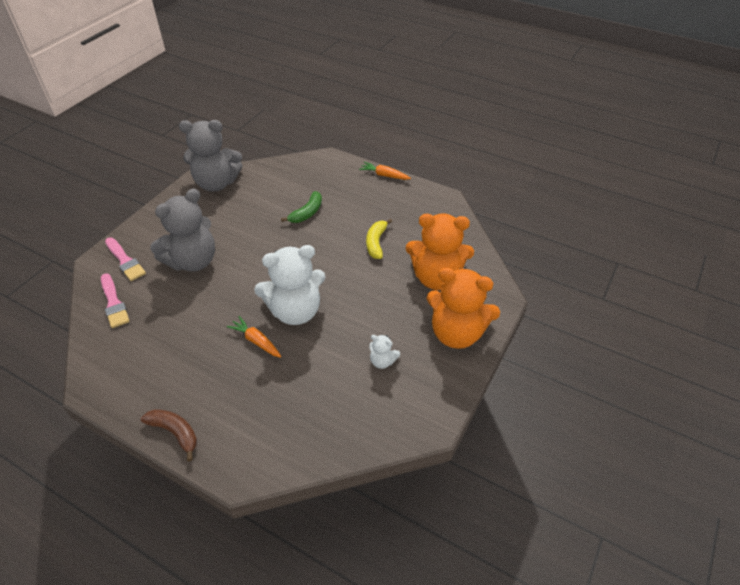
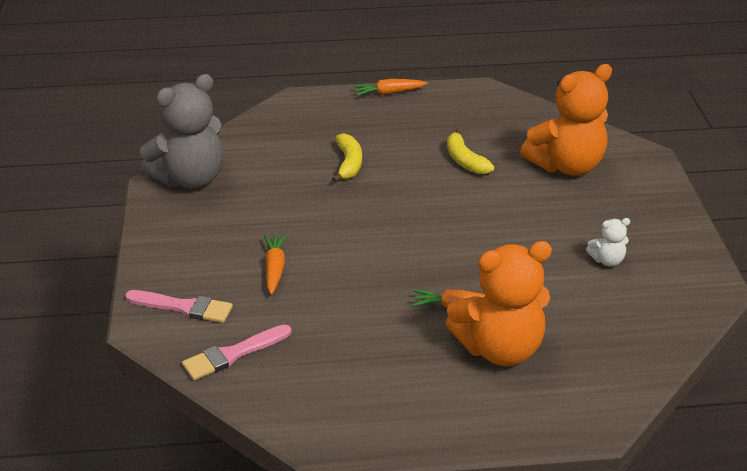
camera: 35 degrees left, 10 degrees down
pink brush [101,274,130,328] -> pink brush turned 120 degrees clockwise [182,324,292,380]
brown banana [141,409,197,461] -> none
grey teddy bear [150,189,215,271] -> orange carrot [264,234,287,295]
white teddy bear [254,245,326,325] -> none
green banana [281,191,322,223] -> yellow banana [332,133,362,182]
orange teddy bear [426,267,500,349] -> orange teddy bear moved to [446,241,552,366]

